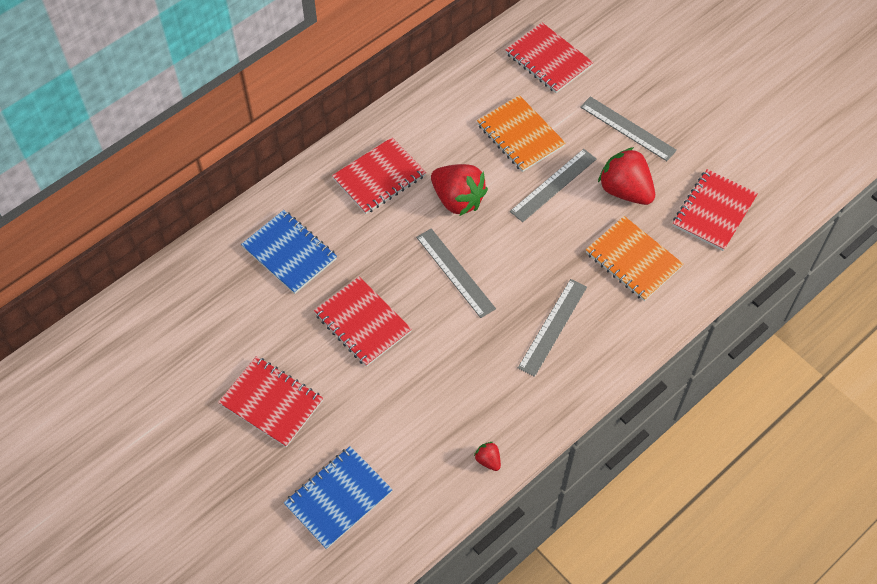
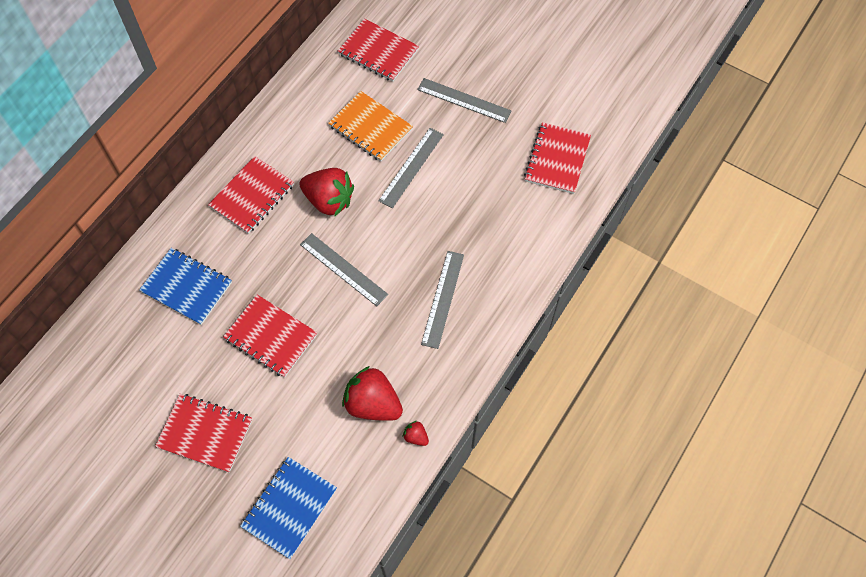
camera: 15 degrees left, 5 degrees up
orange notebook [586,216,684,301] -> none
red strawberry [598,147,655,205] -> red strawberry moved to [342,366,403,421]

